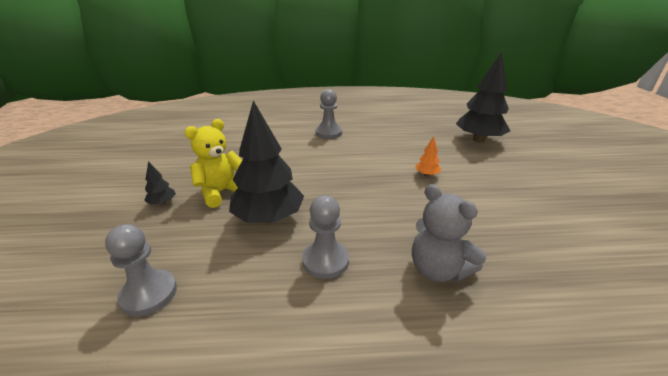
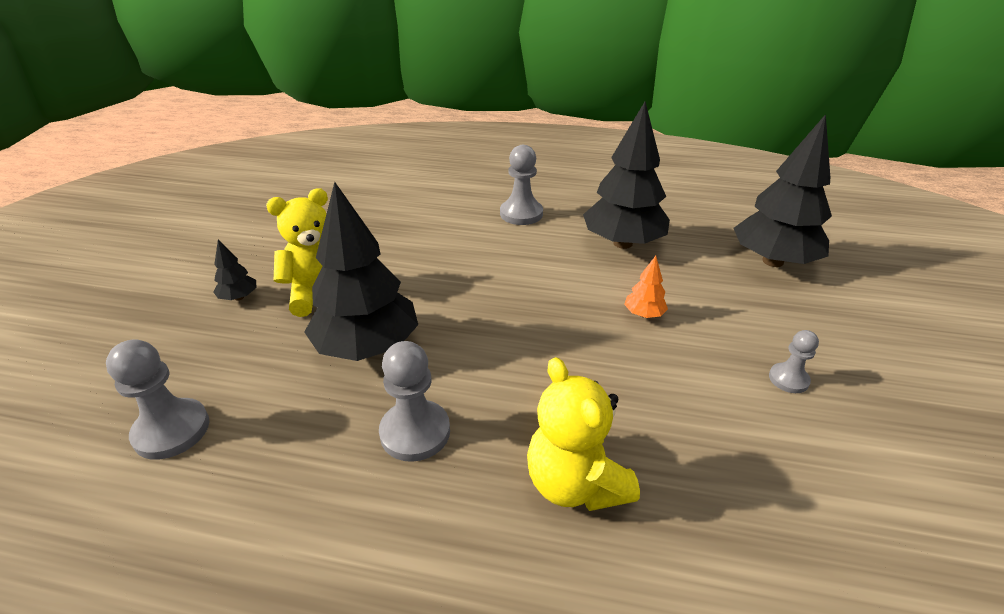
camera: 15 degrees right, 5 degrees up
grey teddy bear [412,184,486,282] -> yellow teddy bear [527,357,640,511]
none -> black tree [583,102,670,249]
none -> grey pawn [769,330,819,393]

